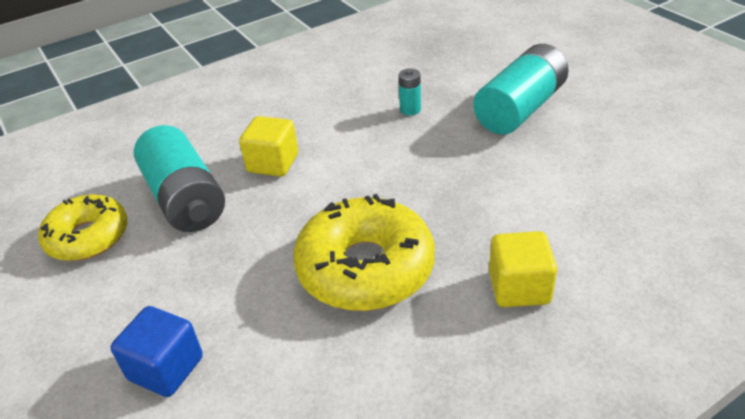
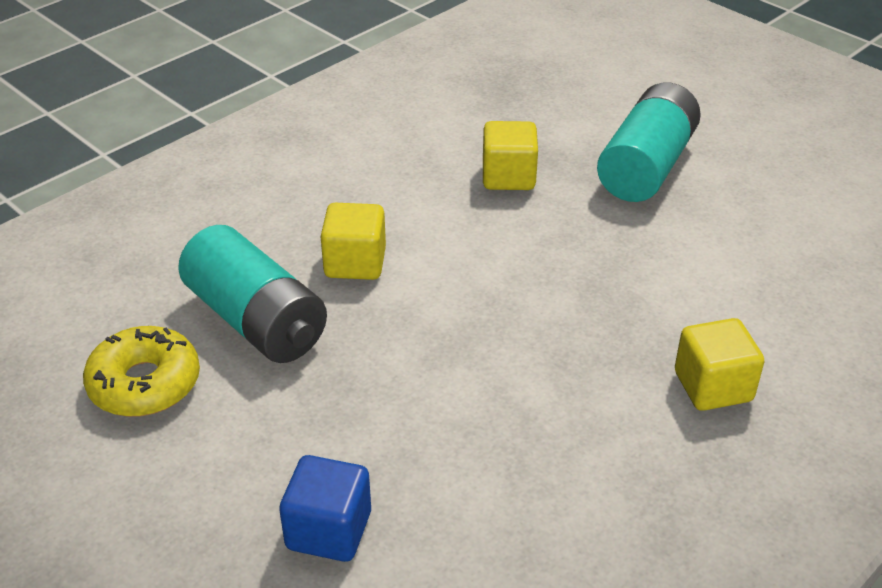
camera: 15 degrees left, 0 degrees up
yellow donut [293,194,435,311] -> none
turquoise battery [399,68,421,116] -> yellow cube [483,121,538,190]

